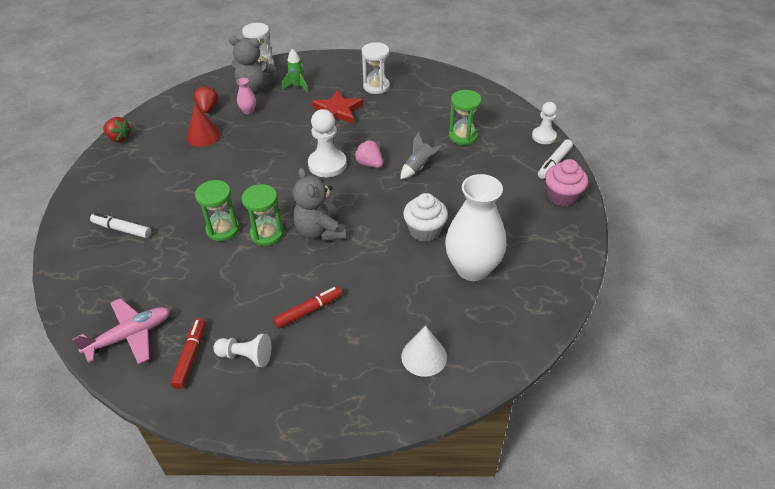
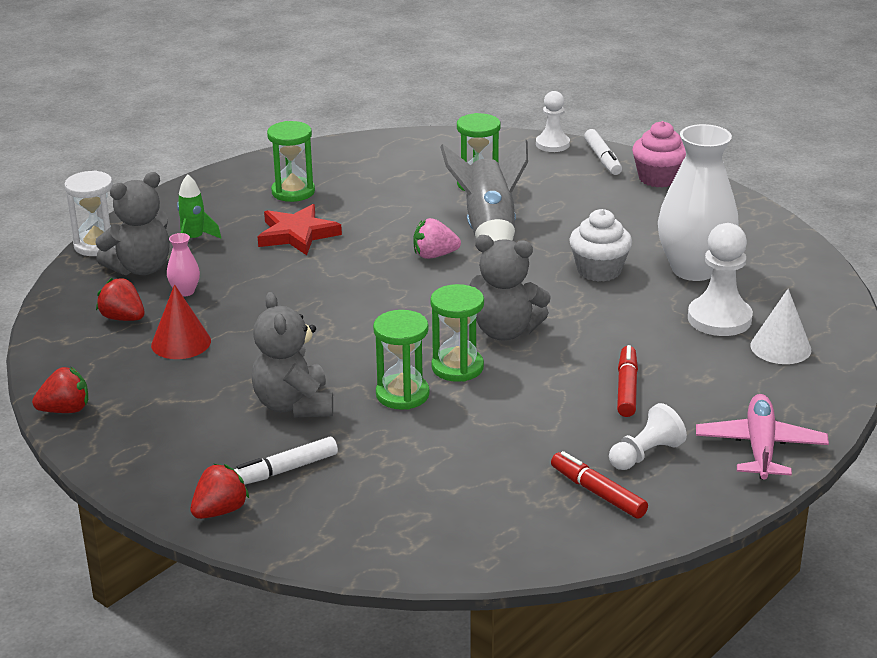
camera: 50 degrees left, 15 degrees down
pink plane [72,298,170,364] -> pink plane moved to [696,394,829,479]
white pawn [308,109,347,177] -> white pawn moved to [688,223,753,336]
white hourglass [362,42,390,94] -> green hourglass [267,121,315,202]
grey rocket [401,132,442,179] -> grey rocket [440,139,528,241], size x1.87
none -> red strawberry [190,464,249,519]
none -> grey teddy bear [252,292,333,418]

